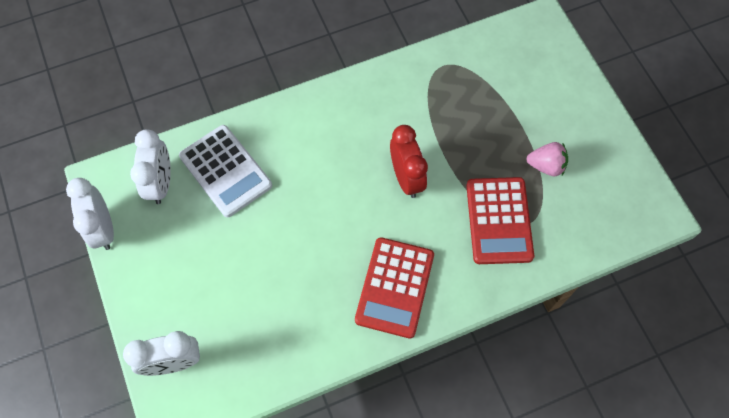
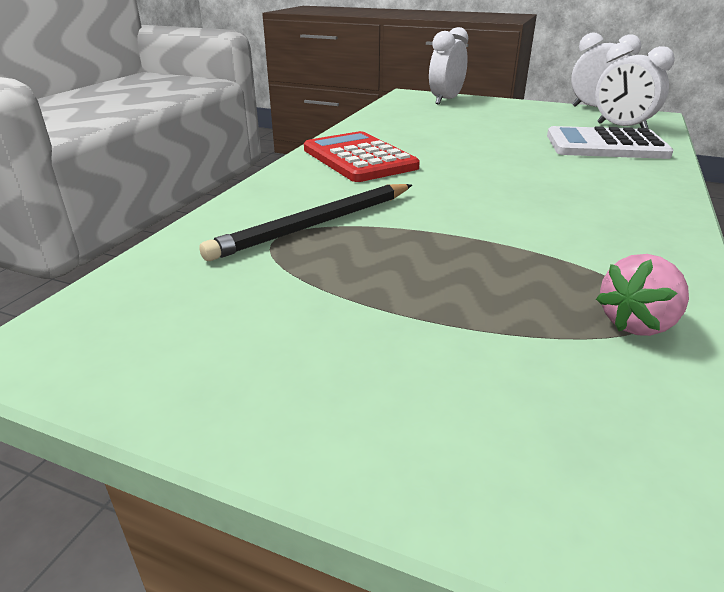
camera: 135 degrees right, 35 degrees down
red clock [390,125,428,198] -> none
red calculator [466,177,534,264] -> black pencil [199,184,412,261]
pink strawberry [526,142,568,176] -> pink strawberry moved to [596,254,689,336]

